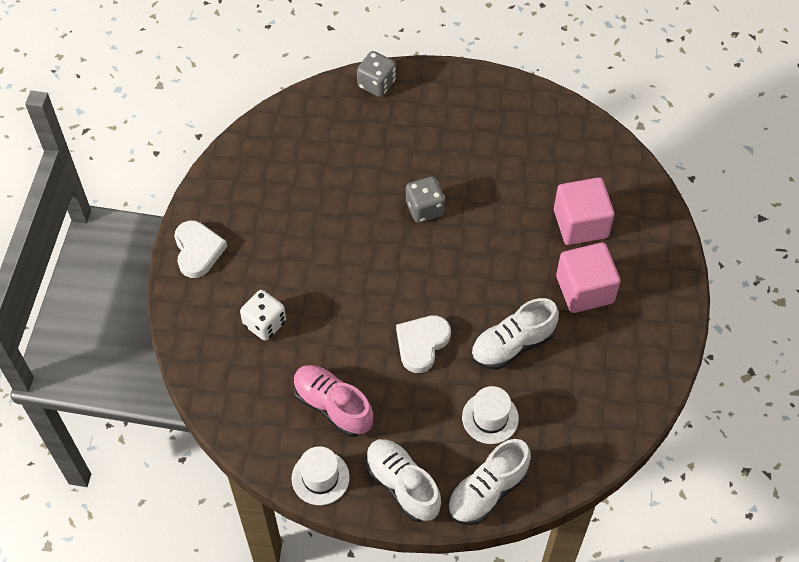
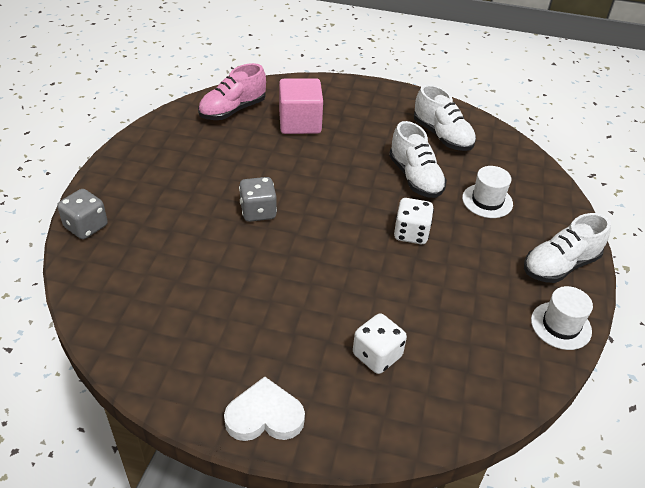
camera: 85 degrees left, 15 degrees down
pink shoe [293,365,373,437] -> pink shoe moved to [198,63,266,120]
white heart [396,315,451,373] -> white dice [394,198,434,244]
white shoe [448,439,531,525] -> white shoe moved to [414,85,476,151]
pink cube [556,242,621,313] -> none

